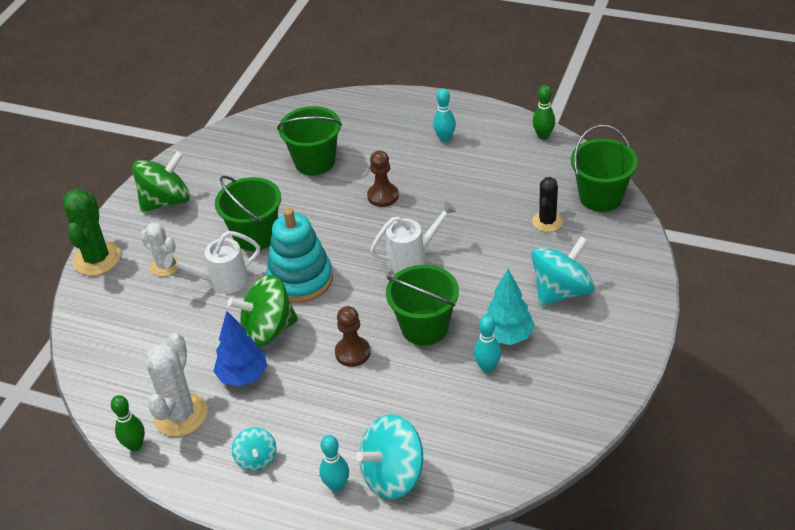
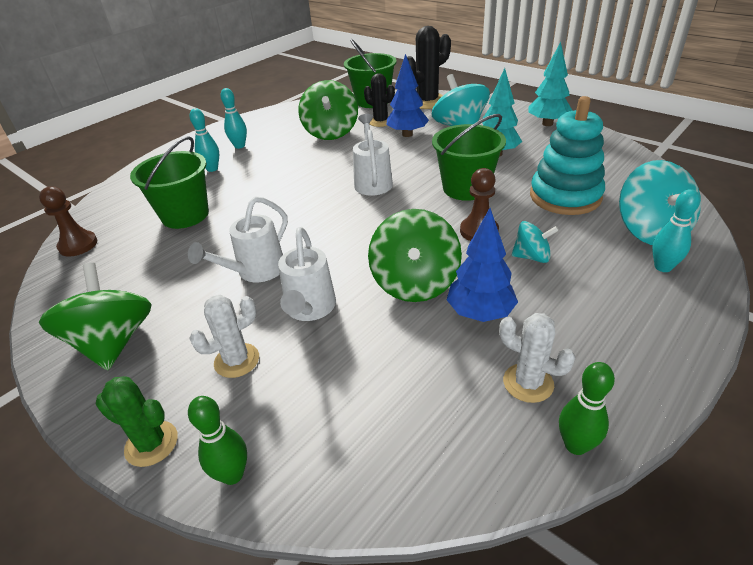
camera: 70 degrees left, 5 degrees down
green cactus [62,189,121,276] -> green cactus [95,376,178,467], size x0.63
white cactus [146,333,207,437] -> white cactus [499,313,576,403], size x0.63
green bucket [215,176,281,251] -> white watering can [188,196,288,282]
turquoise spinning top [232,427,277,471] -> turquoise spinning top moved to [512,221,559,263]
turquoise stacking toy [266,208,333,303] -> turquoise stacking toy moved to [530,96,605,215]
brown pawn [367,150,399,207] -> brown pawn moved to [39,186,97,256]
turquoise bowling pin [474,315,501,373] -> turquoise bowling pin moved to [190,108,219,172]
green bowling pin [532,85,555,140] -> green bowling pin moved to [188,396,247,485]
none -> green spinning top [298,80,358,140]
none -> blue tree [387,54,429,137]
none -> black cactus [407,26,451,109]
none -> turquoise tree [528,42,573,126]

